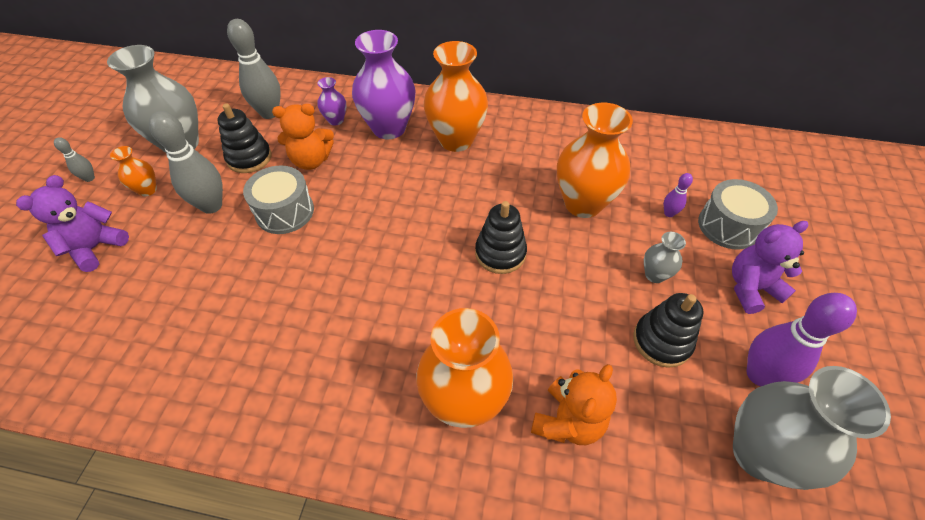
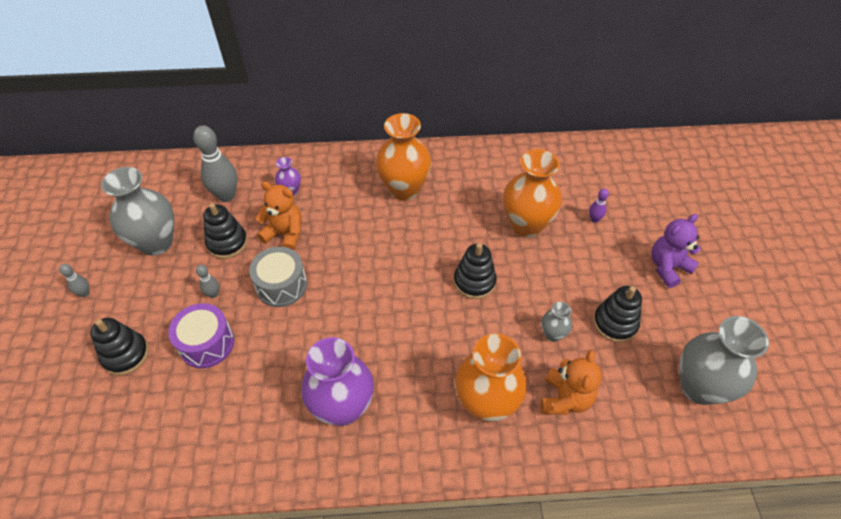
camera: 15 degrees left, 0 degrees up
purple teddy bear [16,175,129,272] -> black stacking toy [90,318,149,375]
orange vase [110,146,157,196] -> none
grey bowling pin [149,111,223,214] -> grey bowling pin [196,265,219,298], size x0.48
orange teddy bear [272,104,334,170] -> orange teddy bear turned 135 degrees counterclockwise [255,181,302,250]
purple vase [352,30,416,139] -> purple vase moved to [301,337,374,426]
grey vase [644,232,686,283] -> grey vase moved to [541,302,572,342]
grey drum [698,179,778,250] -> none
purple bowling pin [747,293,857,386] -> none
none -> purple drum [168,303,234,368]

